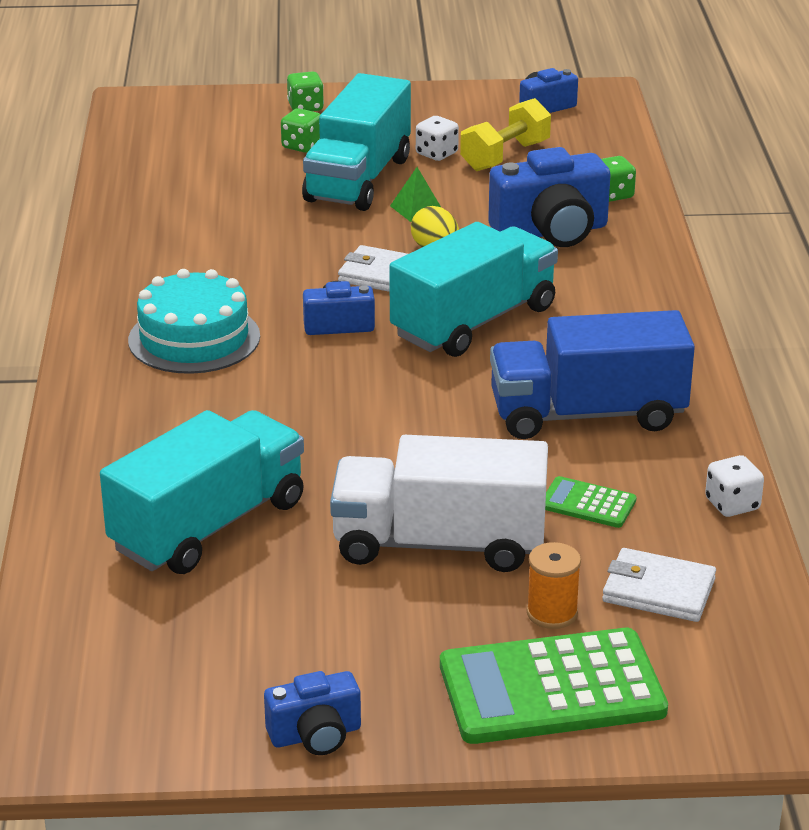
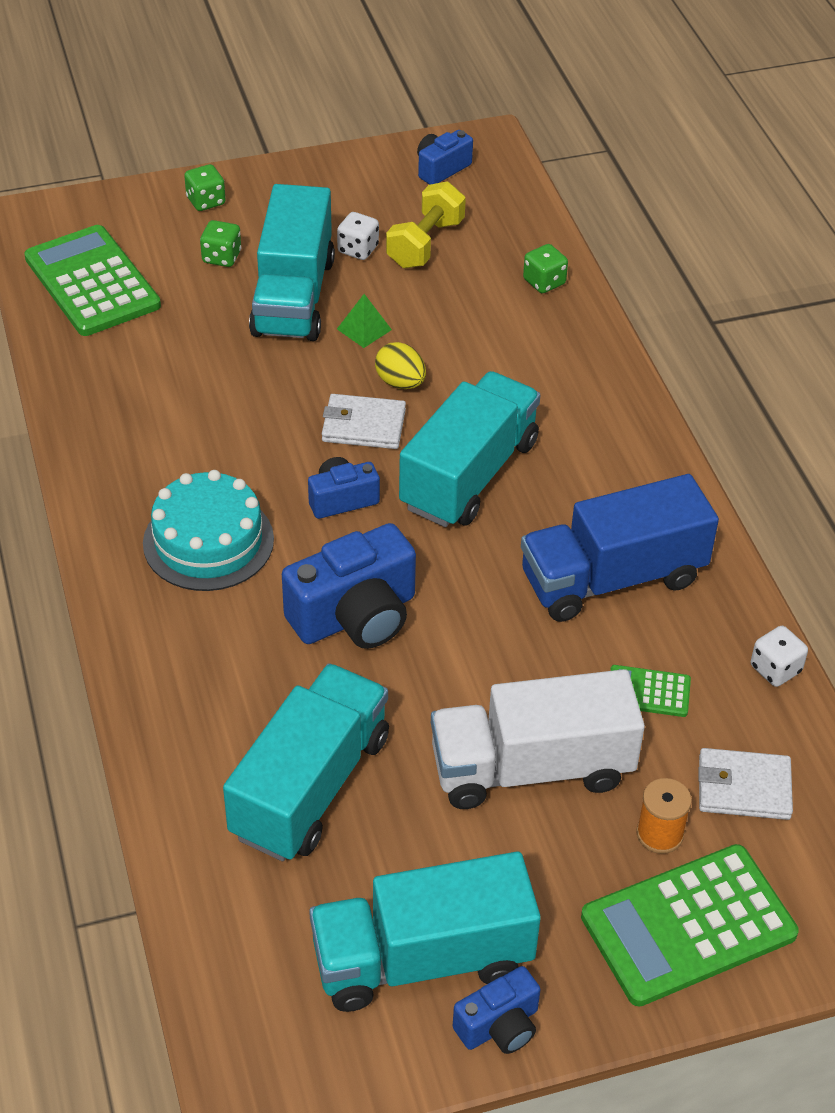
camera: 15 degrees left, 15 degrees up
blue camera [488,147,611,247] -> blue camera moved to [282,523,416,649]
none -> green calculator [24,225,161,336]
none -> turquoise truck [309,852,541,1012]

